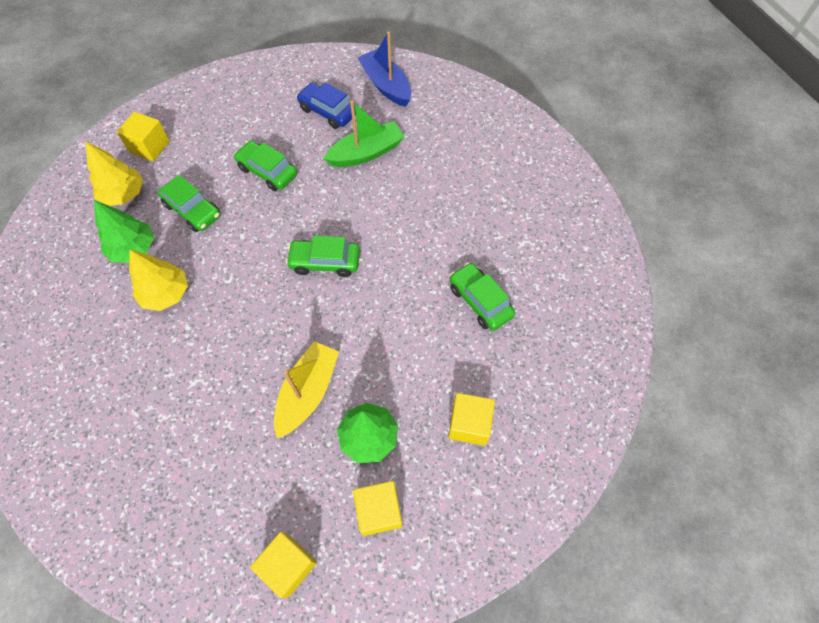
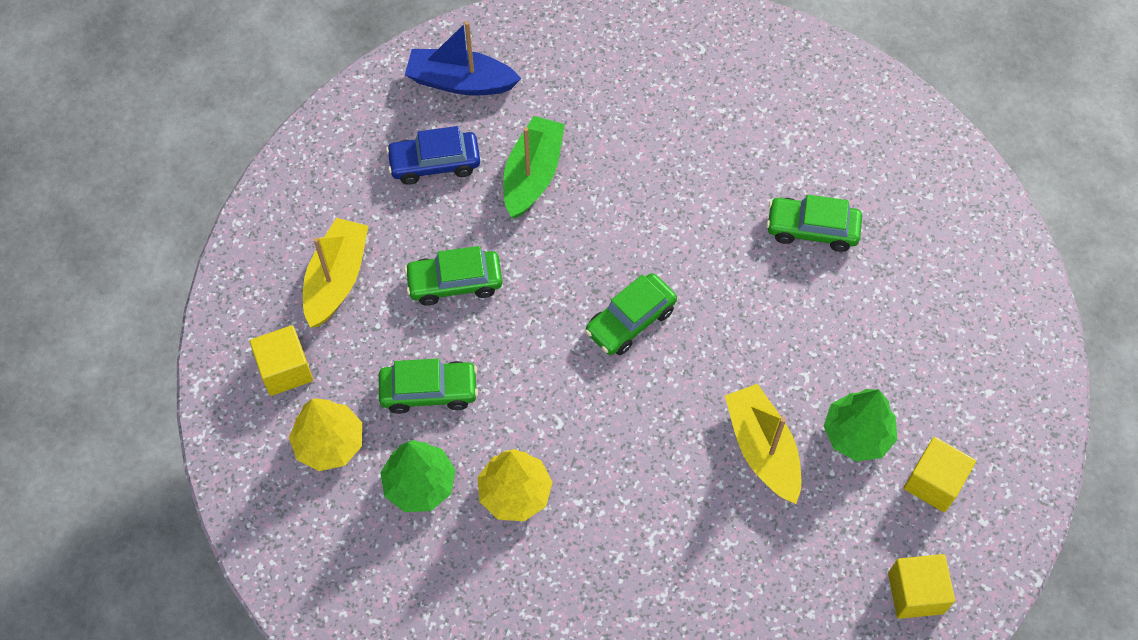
camera: 45 degrees left, 0 degrees up
yellow cube [448,393,495,446] -> none
none -> yellow boat [303,218,368,328]

